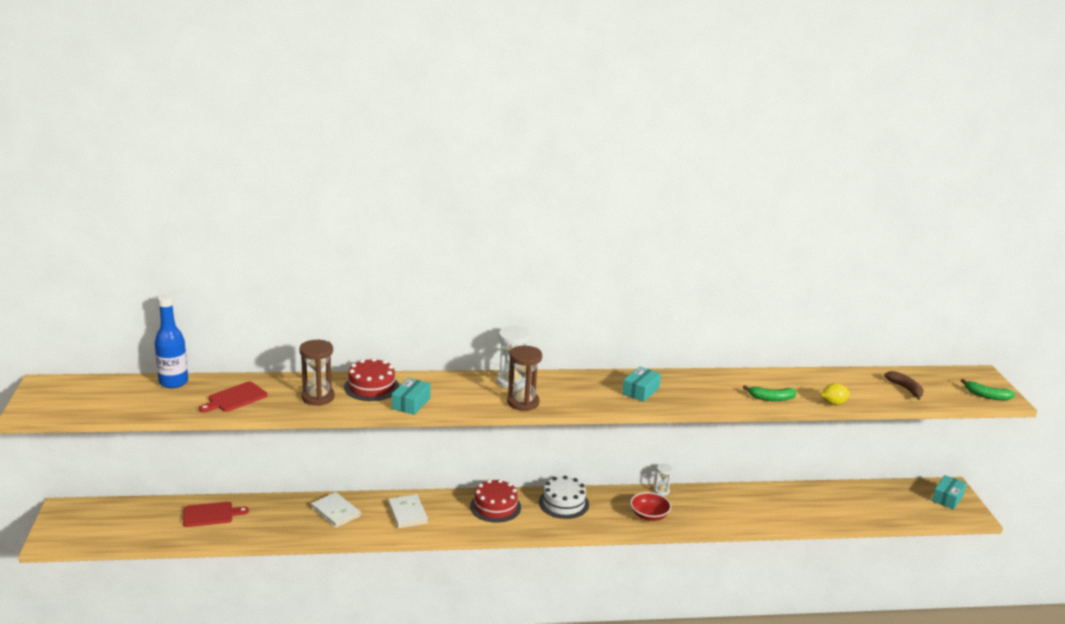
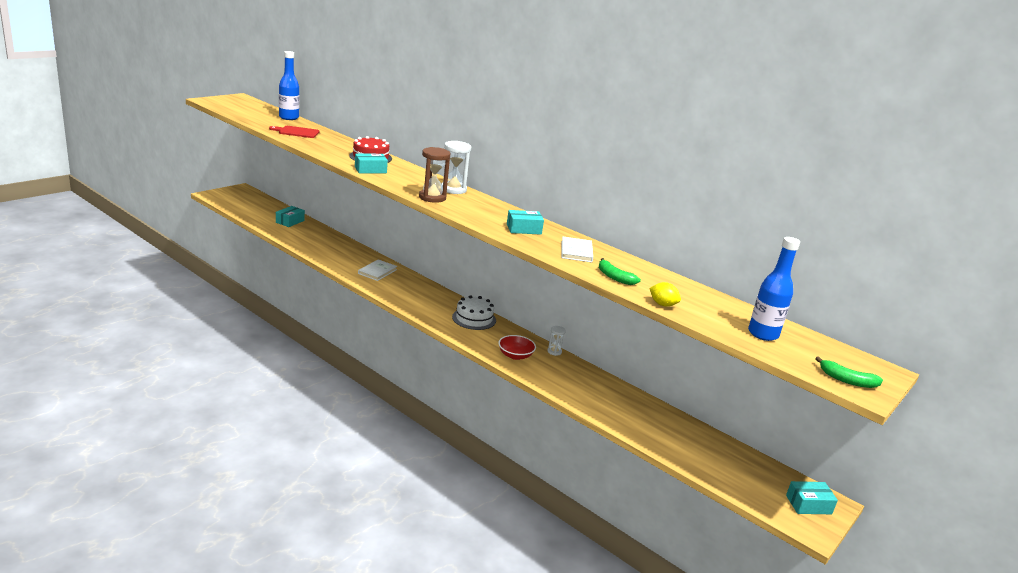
camera: 45 degrees right, 0 degrees up
red cutting board [183,502,249,527] -> turquoise box [276,206,305,227]
brown hourglass [299,340,334,406] -> none
white book [311,492,361,528] -> white book moved to [562,237,593,262]
red cake [470,479,521,523] -> none
brown banana [884,371,923,400] -> blue bottle [748,237,800,341]
green banana [961,379,1015,400] -> green banana turned 45 degrees counterclockwise [815,356,883,388]

